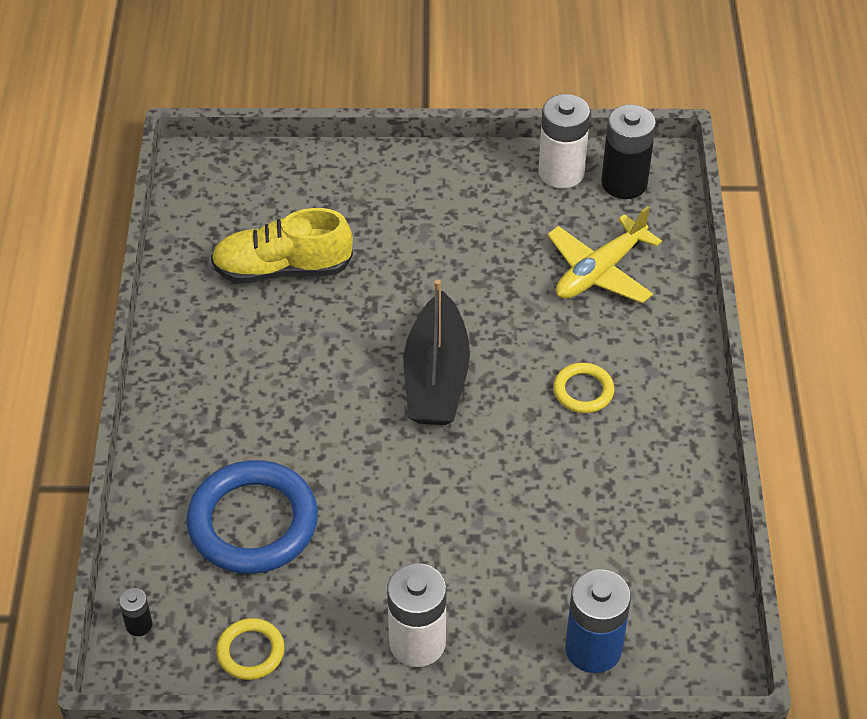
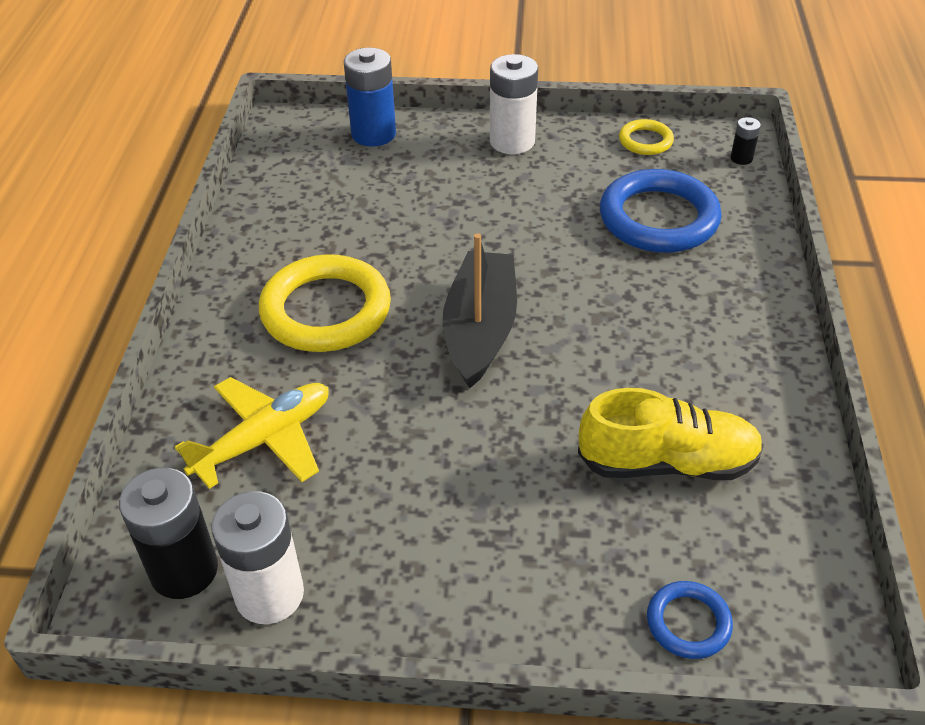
camera: 175 degrees left, 5 degrees down
yellow ring [553,363,614,413] -> yellow ring [259,254,391,352], size x2.03
none -> blue ring [647,581,733,659]

